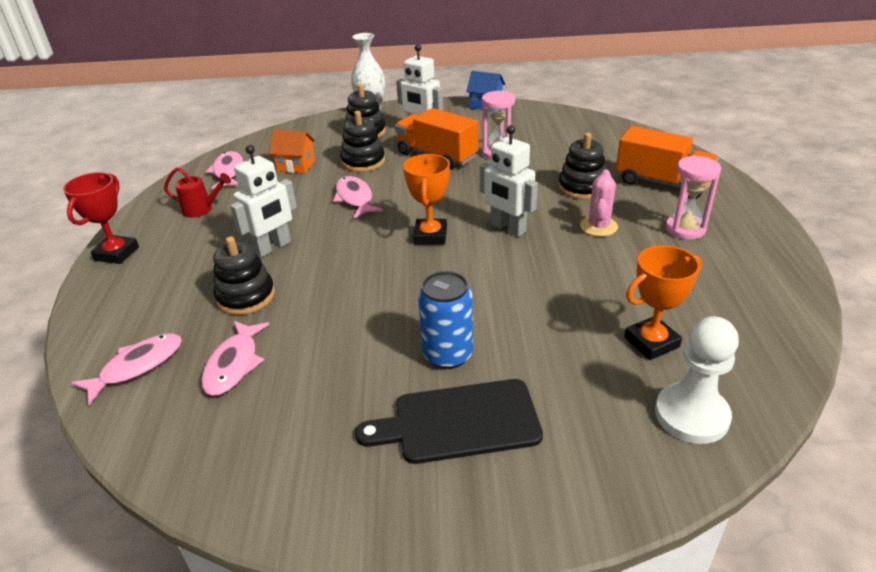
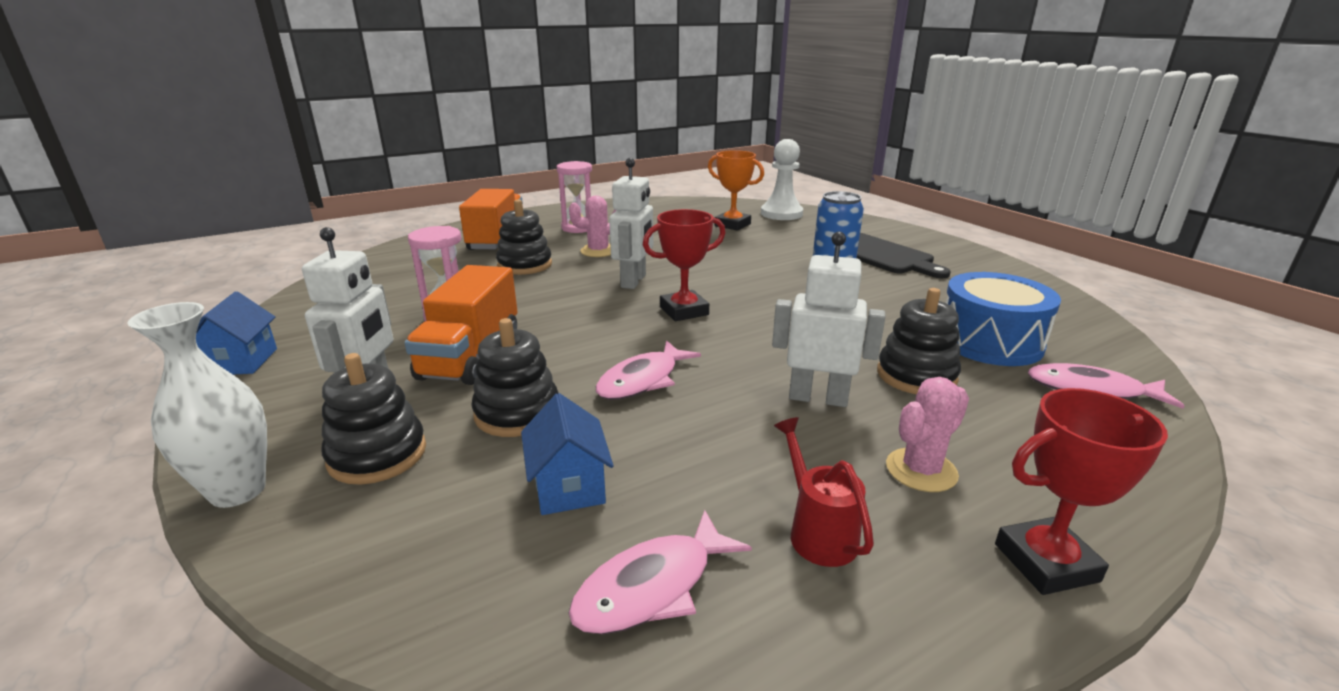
camera: 120 degrees left, 10 degrees down
pink fish [201,321,270,396] -> blue drum [946,272,1061,366]
orange house [269,129,315,174] -> blue house [521,393,614,515]
orange trophy [403,154,450,245] -> red trophy [643,209,726,321]
none -> pink cactus [886,377,969,492]

